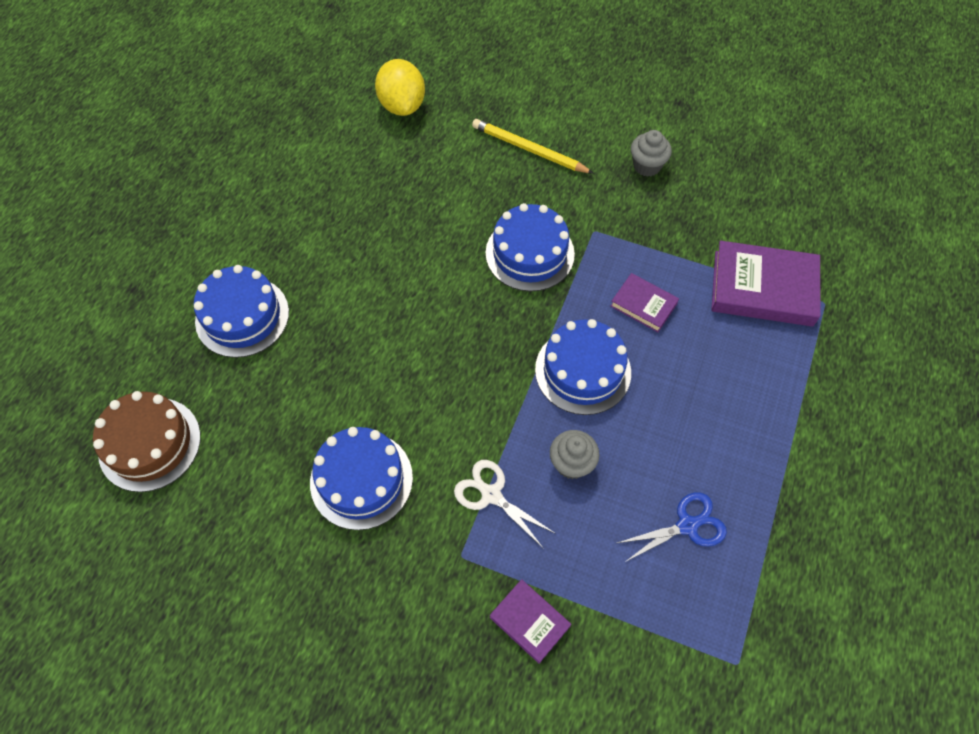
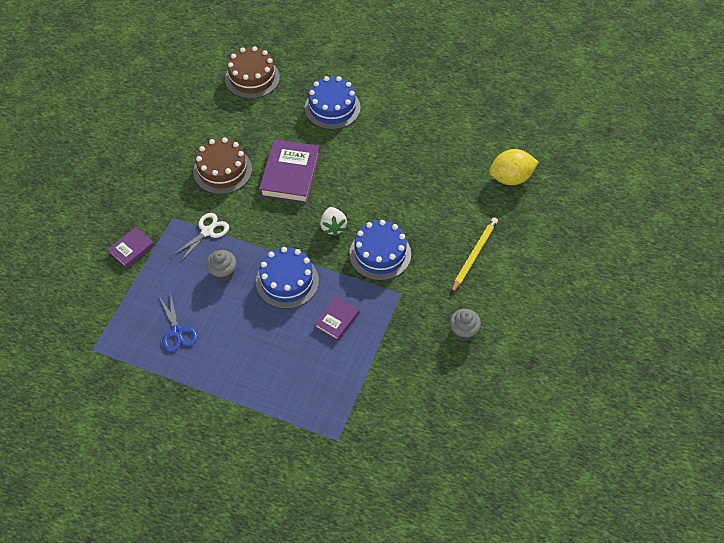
camera: 90 degrees right, 5 degrees down
blue cake [310,427,413,530] -> brown cake [193,138,252,194]
purple book [711,241,821,326] -> purple book moved to [259,139,320,203]
none -> white strawberry [320,207,347,236]

